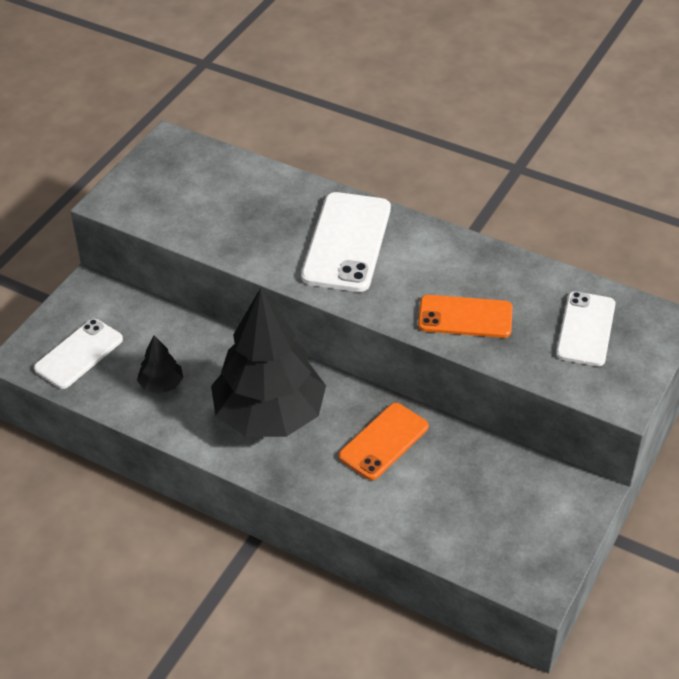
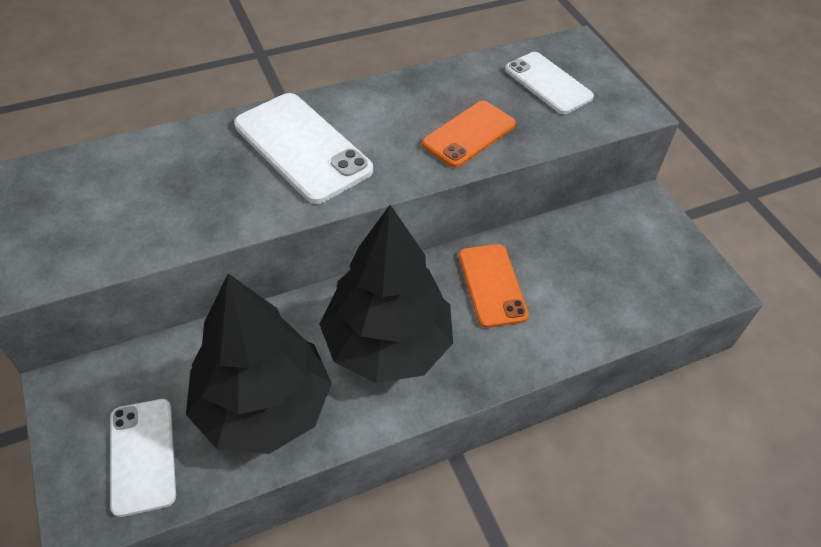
camera: 55 degrees left, 5 degrees up
black tree [137,336,183,394] -> black tree [186,274,332,454], size x2.41

